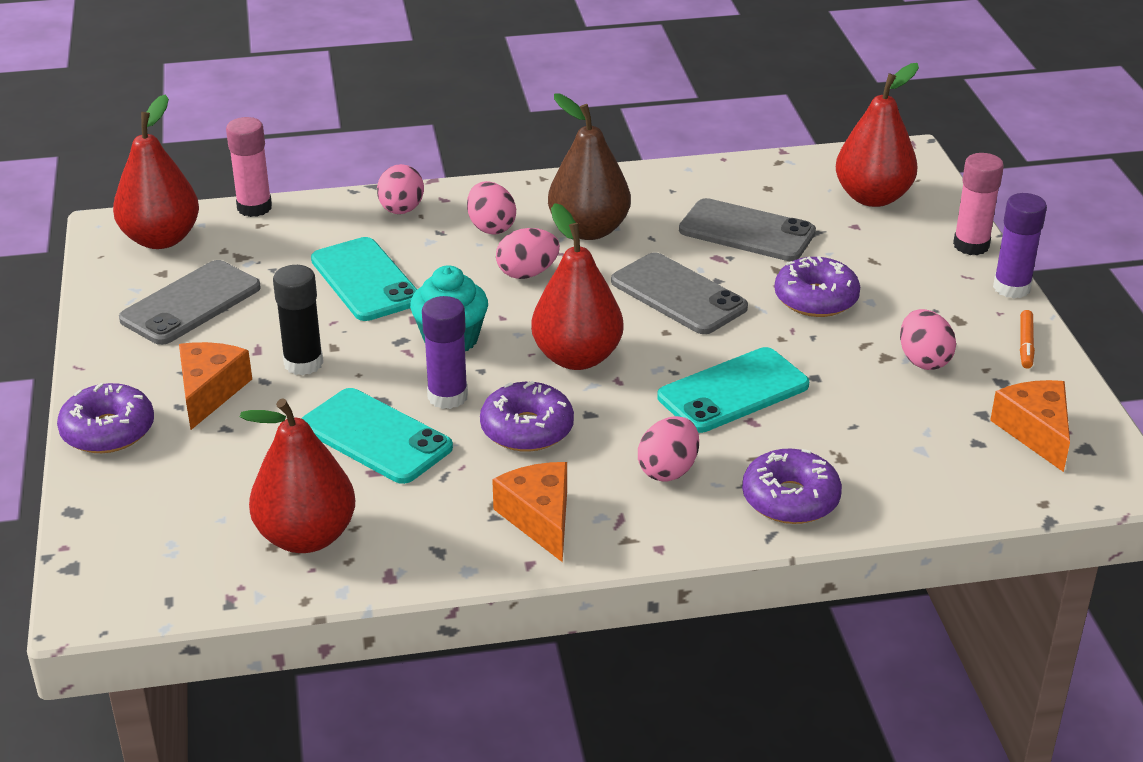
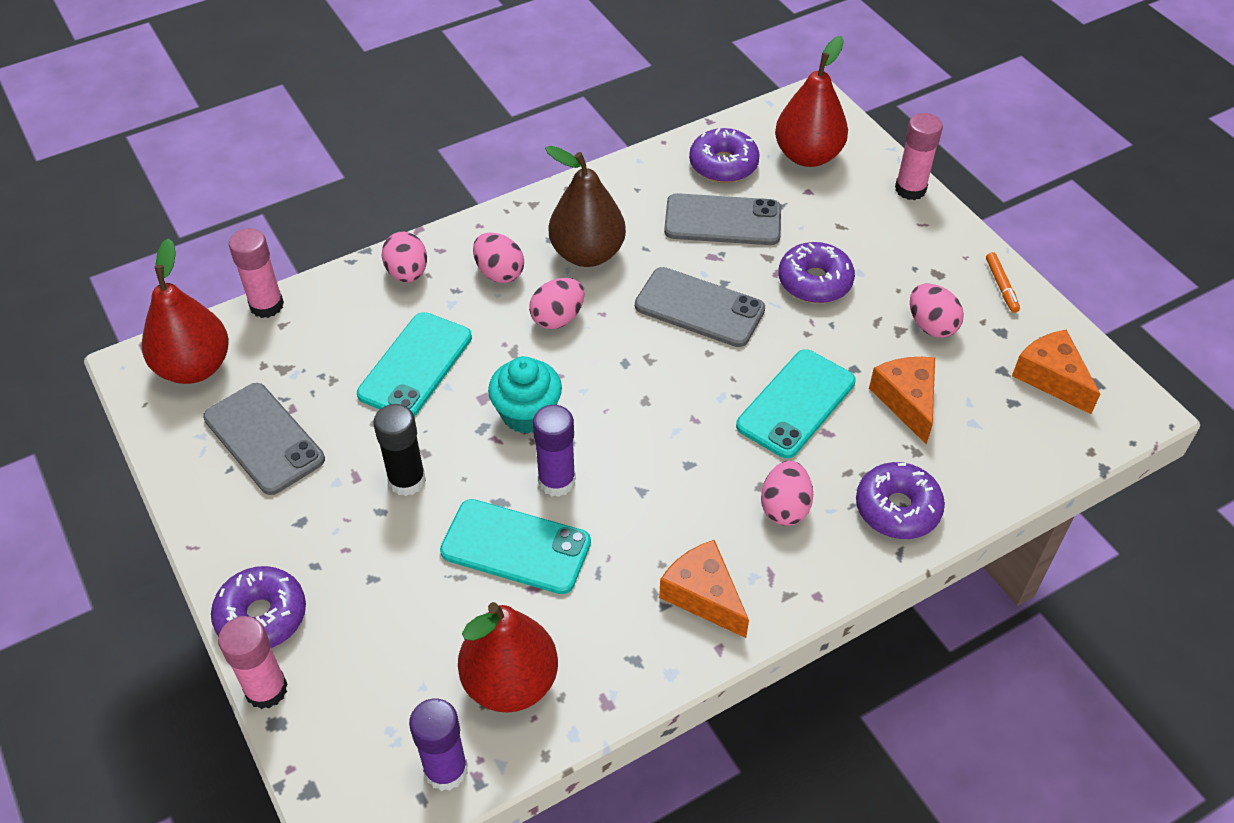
camera: 20 degrees left, 15 degrees up
grey phone [119,260,261,345] -> grey phone turned 60 degrees counterclockwise [203,383,325,495]
orange cheese [179,342,252,430] -> orange cheese moved to [869,357,935,444]
turquoise phone [311,237,417,321] -> turquoise phone turned 75 degrees clockwise [357,312,472,417]
purple donut [480,381,574,452] -> purple donut moved to [689,128,760,183]
red pear [531,203,624,370] -> none
purple glue stick [993,193,1047,298] -> purple glue stick moved to [409,699,468,791]
none -> pink glue stick [218,616,287,709]

